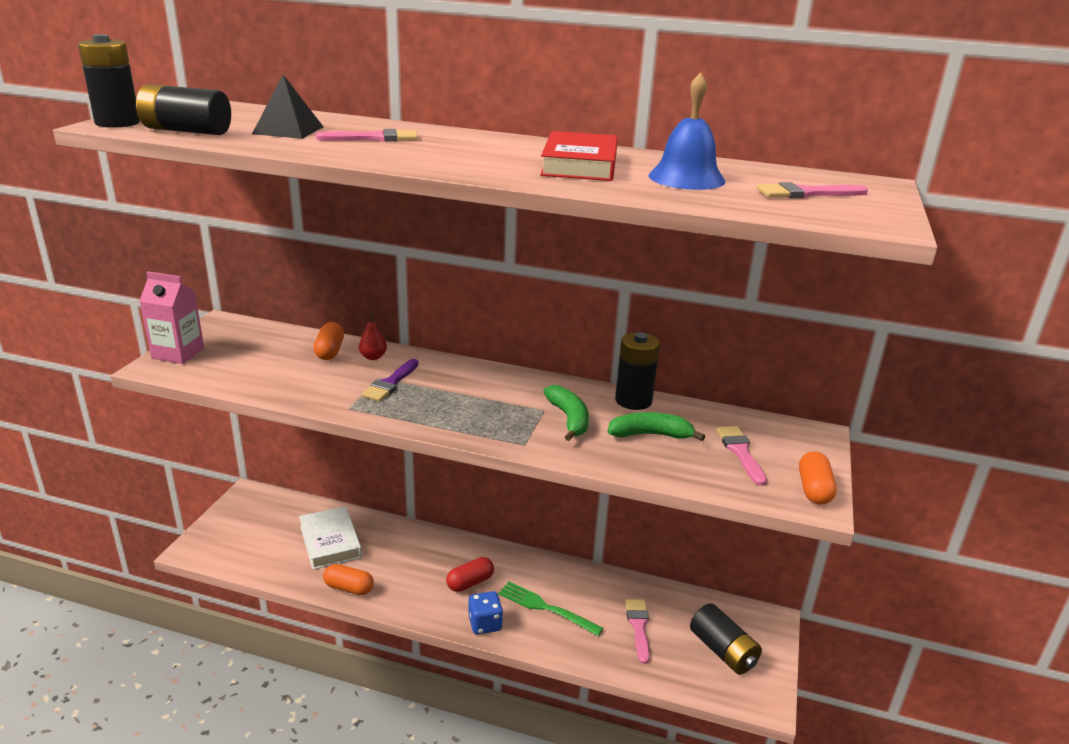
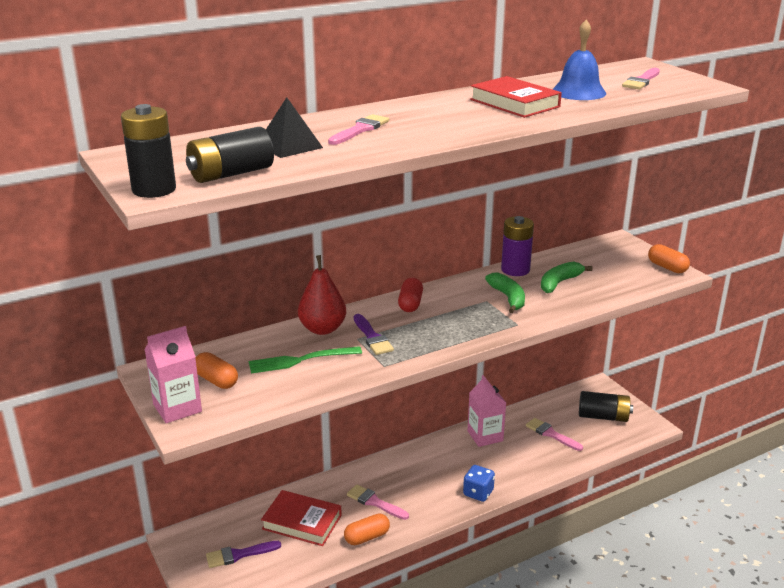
camera: 45 degrees left, 0 degrees up
white book [299,506,362,570] -> red book [261,490,342,546]
orange capsule [314,322,344,360] -> orange capsule moved to [195,352,238,389]
red pear [359,314,387,360] -> red pear [298,255,346,335], size x1.87
red capsule [446,557,494,592] -> red capsule moved to [398,278,423,312]
green fork [498,582,603,636] -> green fork moved to [248,346,362,374]
green banana [543,385,589,441] -> green banana turned 45 degrees clockwise [485,273,525,313]
black battery [615,332,660,410] -> purple battery [501,216,534,276]
pink brush [716,426,767,486] -> pink brush moved to [347,484,409,520]
none -> purple brush [206,541,281,568]
none -> pink carton [467,375,506,447]

